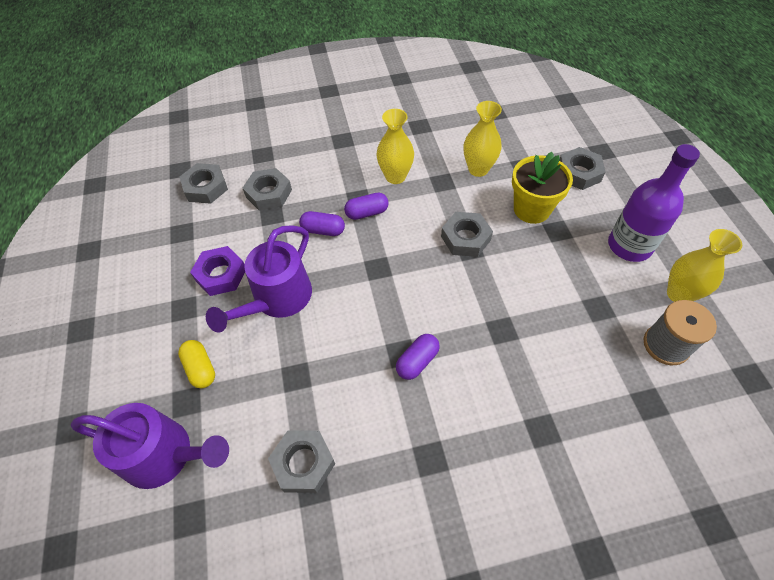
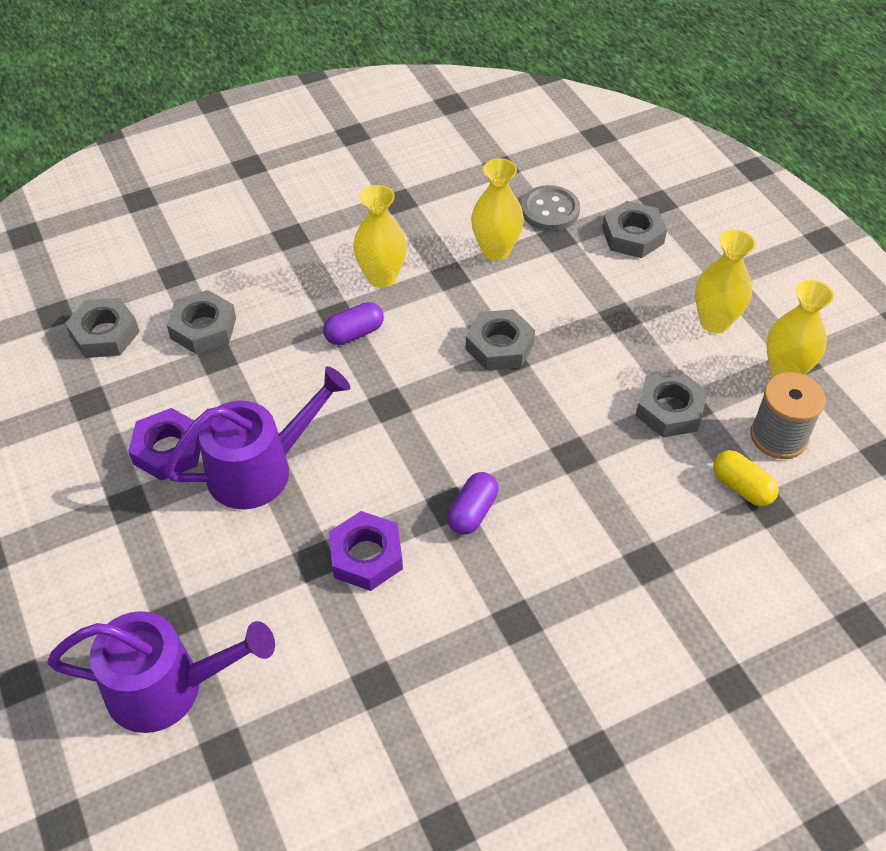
camera: 15 degrees left, 5 degrees down
yellow capsule [178,340,215,388] -> yellow capsule moved to [713,450,779,506]
purple watering can [206,225,312,332] -> purple watering can turned 135 degrees counterclockwise [164,366,351,509]
grey nut [268,430,335,493] -> grey nut moved to [635,370,708,437]
purple capsule [299,211,345,236] -> none
yellow flower pot [512,152,573,224] -> none
purple bottle [608,144,700,262] -> yellow vase [695,230,756,333]
none -> purple nut [329,511,403,591]
none -> grey button [521,185,580,231]

